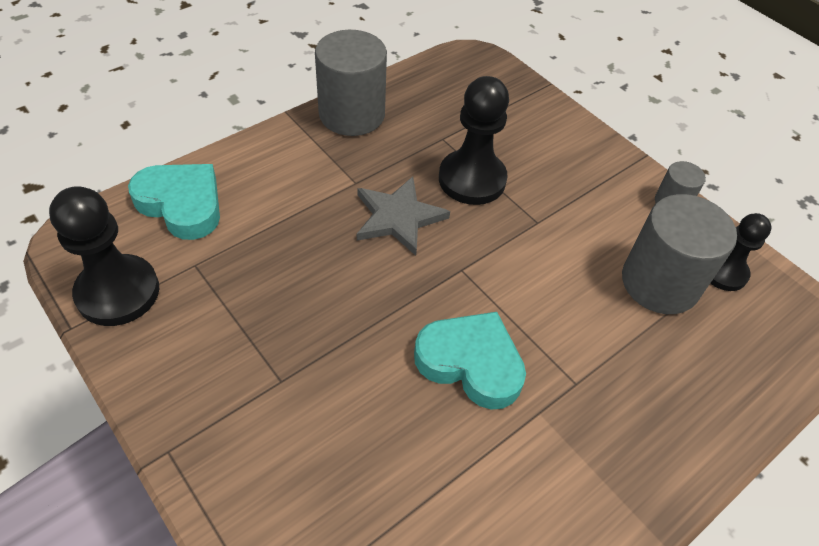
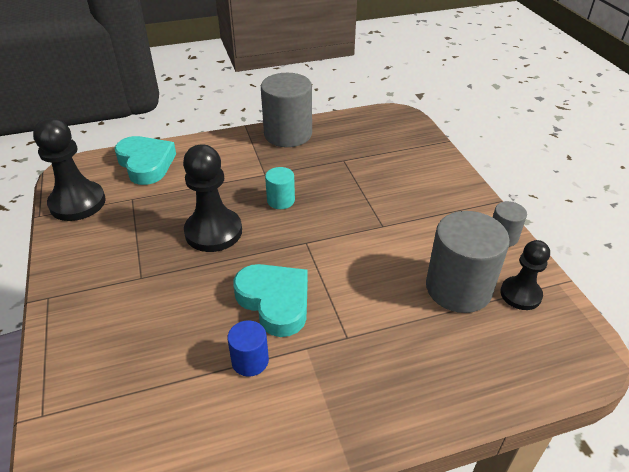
camera: 25 degrees right, 10 degrees down
grey star [357,176,450,256] -> turquoise cylinder [265,167,295,209]
black pawn [439,76,509,205] -> black pawn moved to [183,144,242,252]
none -> blue cylinder [227,320,269,377]

